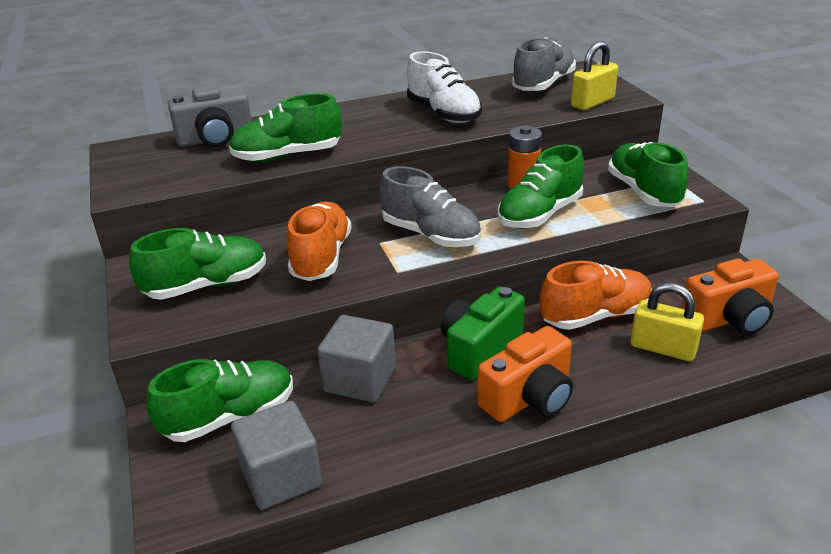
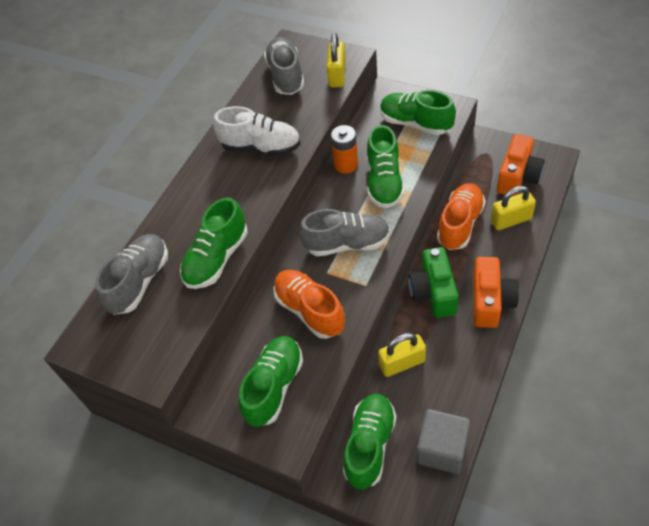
camera: 40 degrees left, 20 degrees up
grey camera [168,85,252,147] -> grey shoe [95,234,168,315]
grey cube [317,315,396,402] -> yellow padlock [378,333,426,377]

